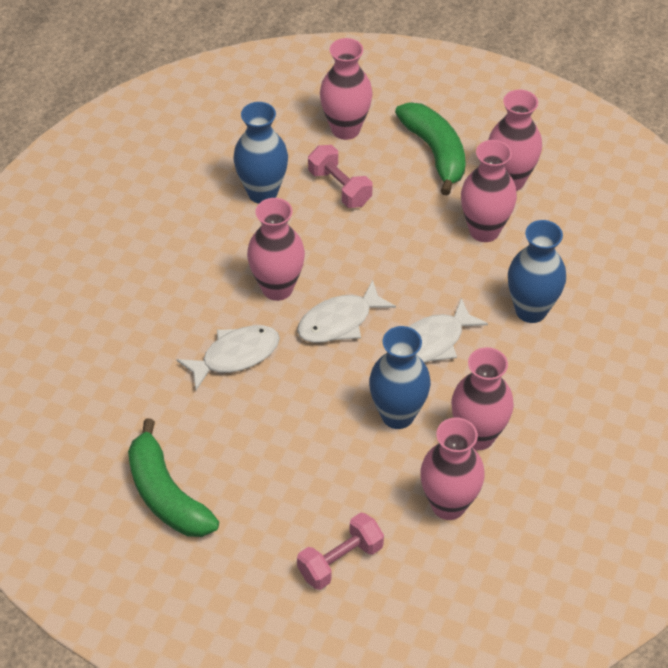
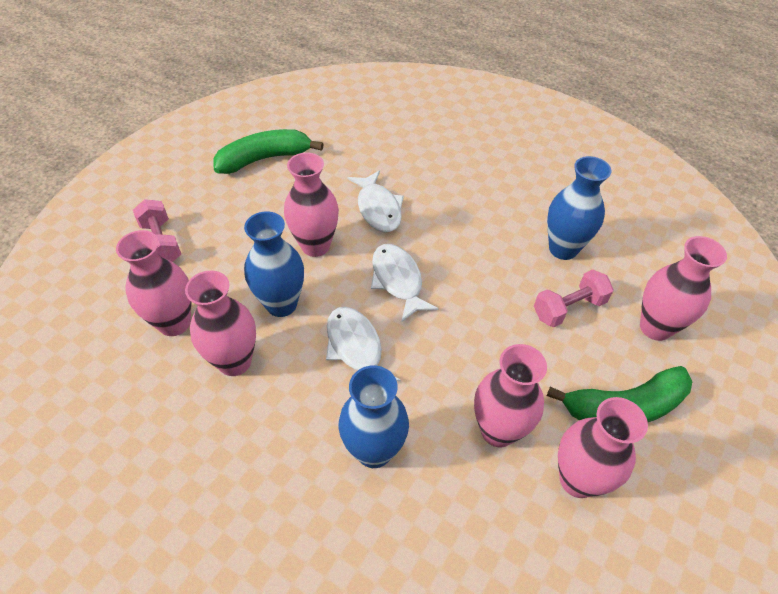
camera: 100 degrees right, 0 degrees up
pink vase [247,198,305,301] -> pink vase moved to [284,152,339,257]

